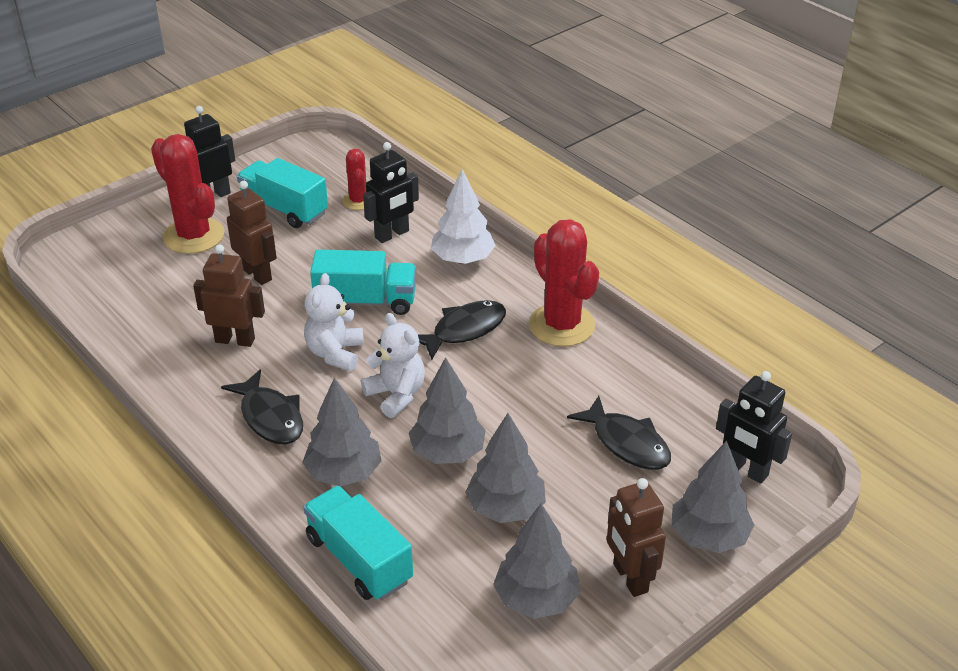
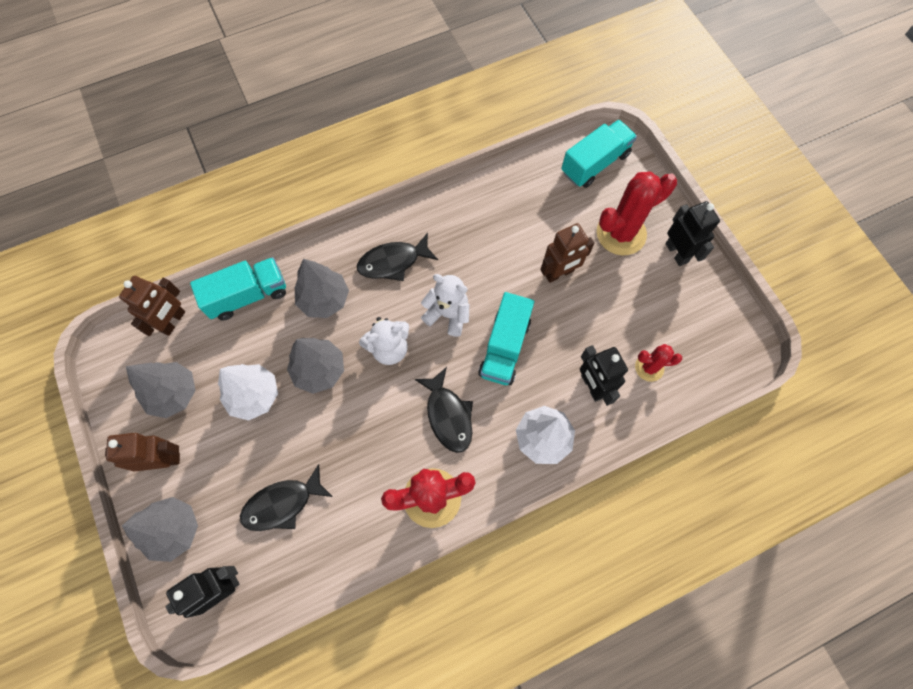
camera: 105 degrees right, 30 degrees up
brown robot [193,244,265,347] -> brown robot moved to [119,276,185,336]
turquoise truck [237,158,328,228] -> turquoise truck moved to [561,120,637,188]
grey tree [465,413,546,523] -> white tree [218,364,278,421]

